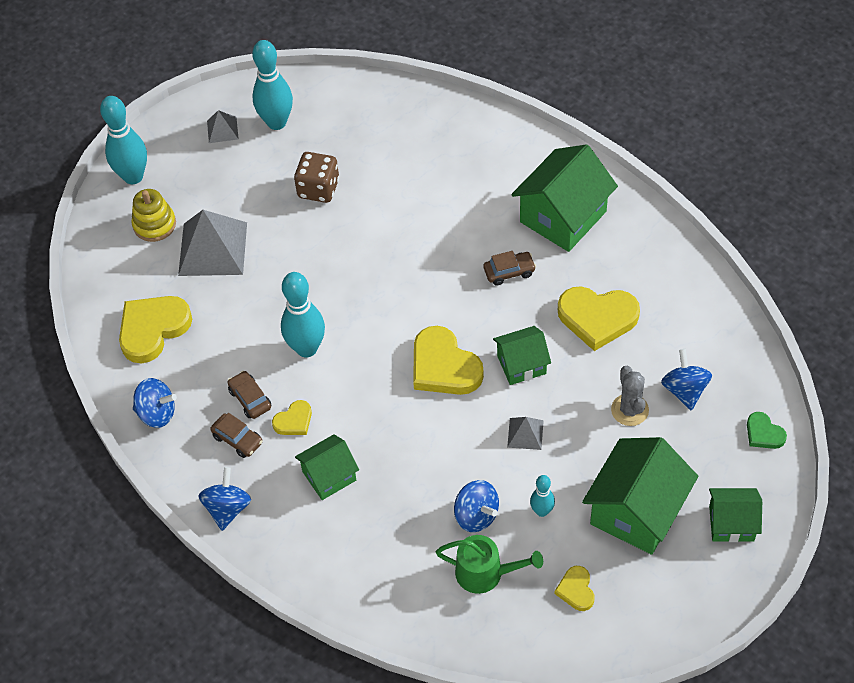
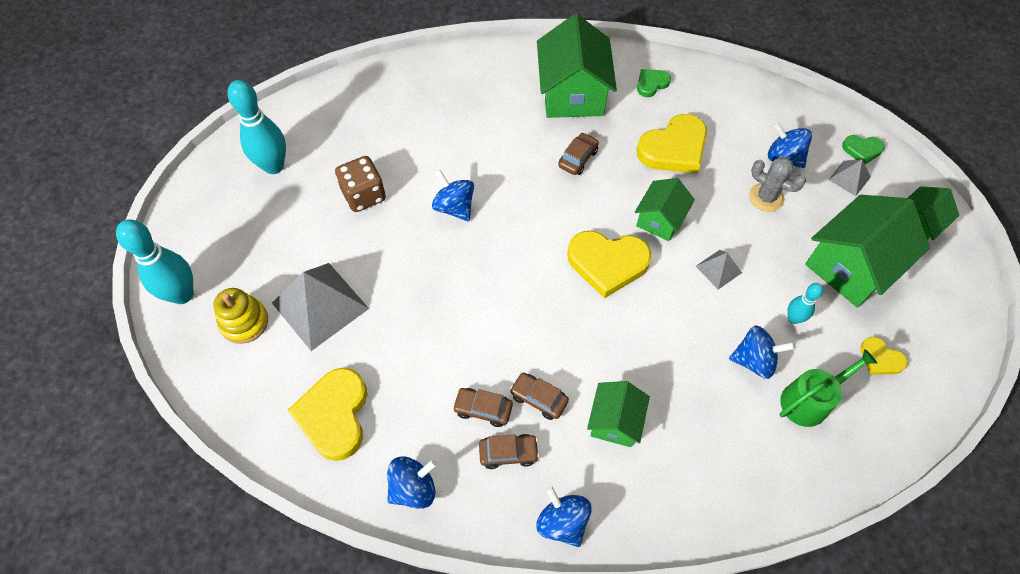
camera: 45 degrees left, 5 degrees up
grey pyramid [207,110,239,143] -> grey pyramid moved to [828,159,871,196]
yellow heart [272,400,312,435] -> brown car [510,372,569,420]
turquoise bowling pin [281,272,325,357] -> none
green house [582,437,698,555] -> green house turned 60 degrees clockwise [805,195,930,307]
none -> blue spinning top [432,170,474,221]
none -> green heart [637,69,671,97]

